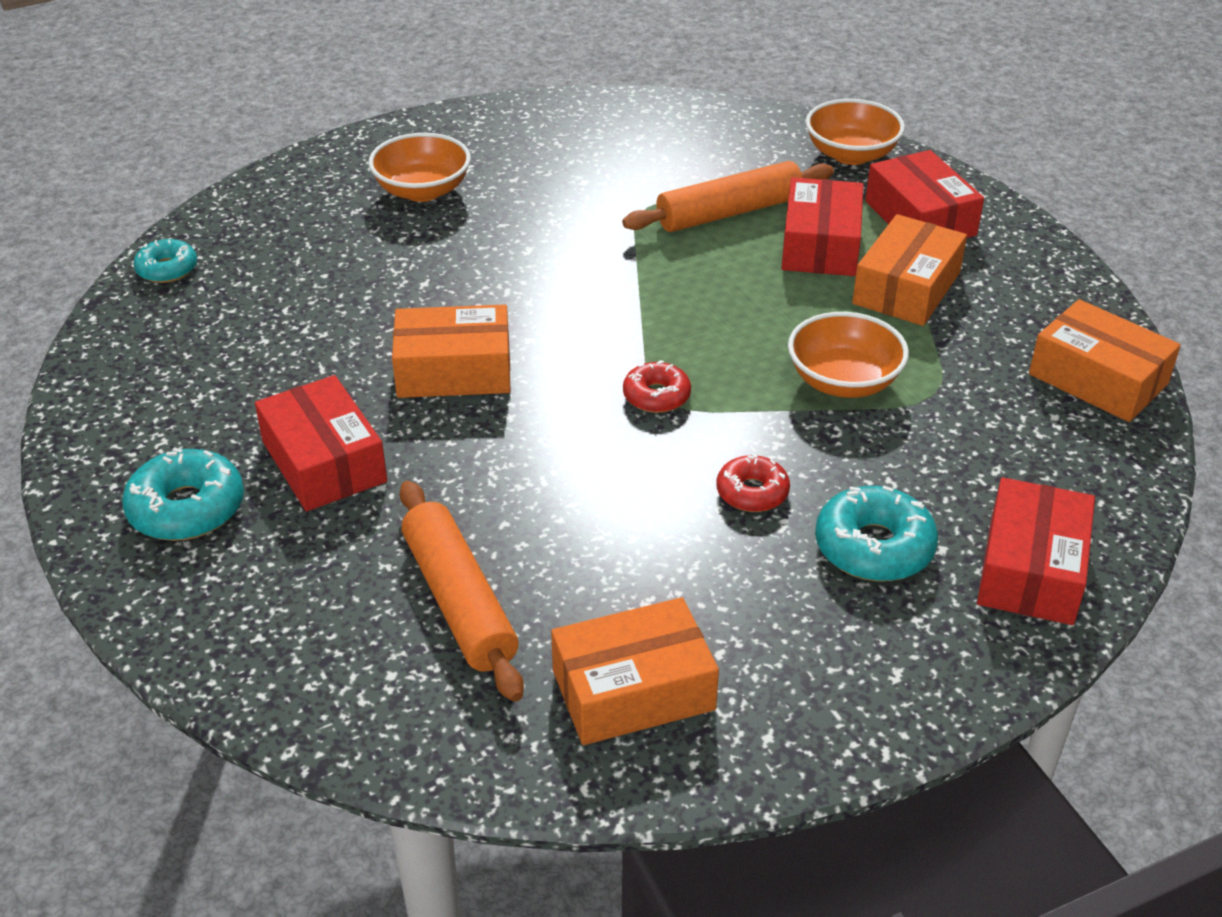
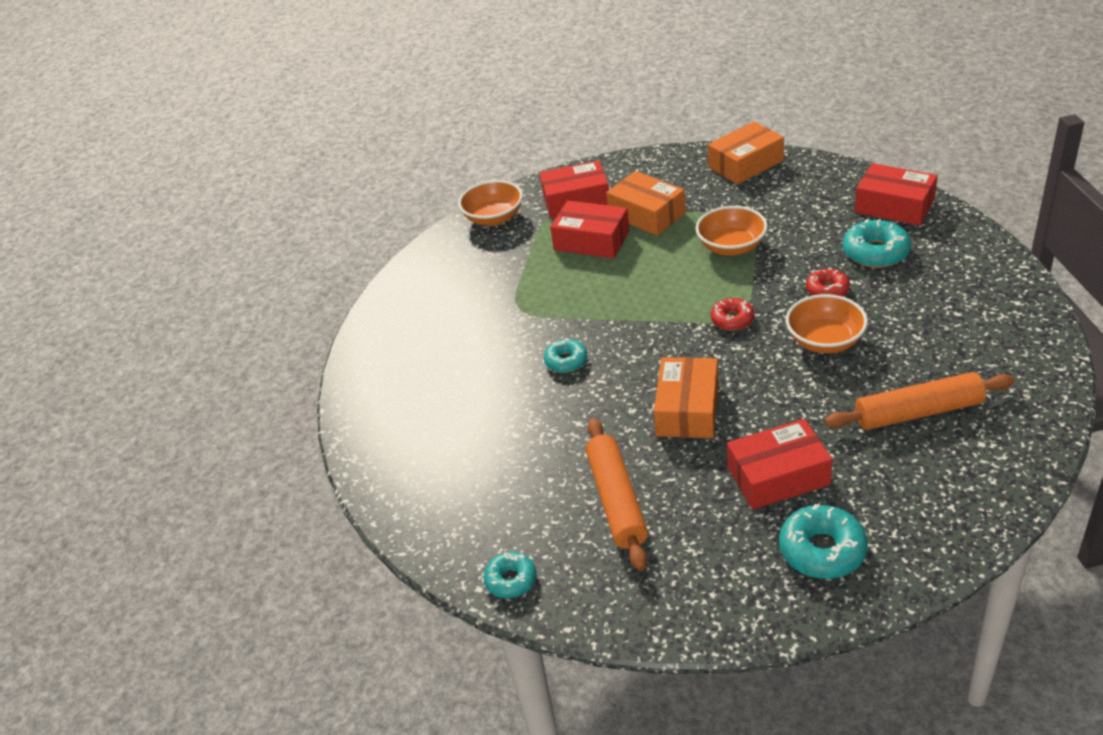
camera: 70 degrees left, 0 degrees up
orange bowl [368,133,471,202] -> orange bowl moved to [786,294,868,353]
orange box [551,597,719,745] -> none
orange rolling pin [622,161,834,232] -> orange rolling pin moved to [586,418,648,571]
none -> turquoise donut [544,338,588,373]

